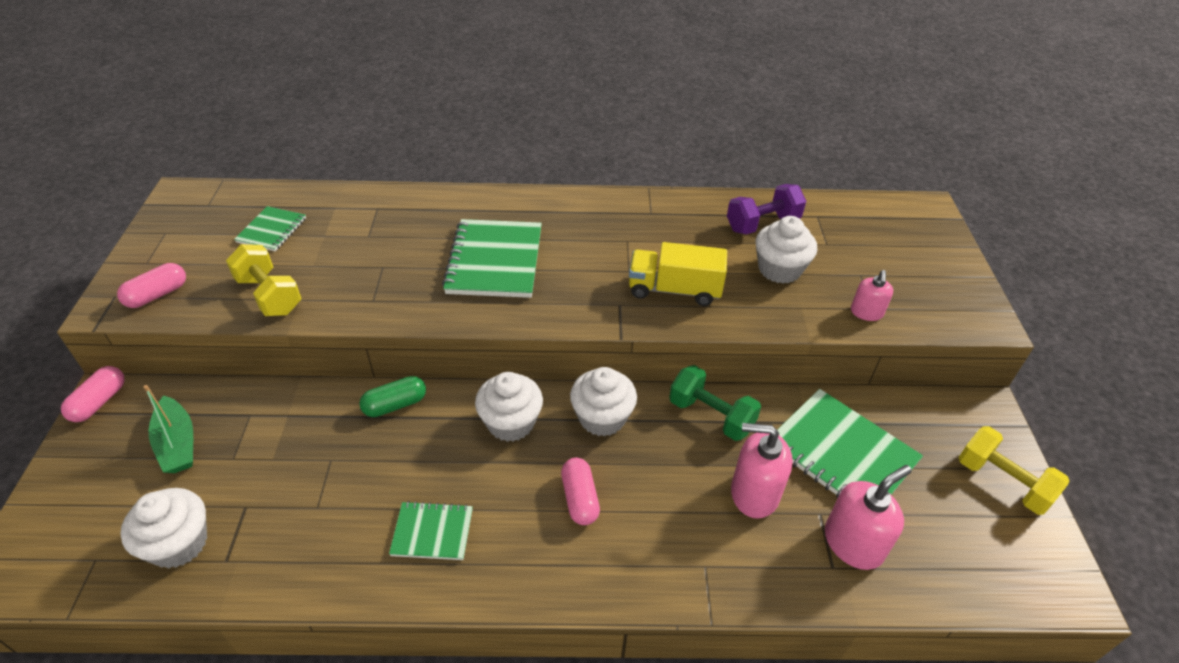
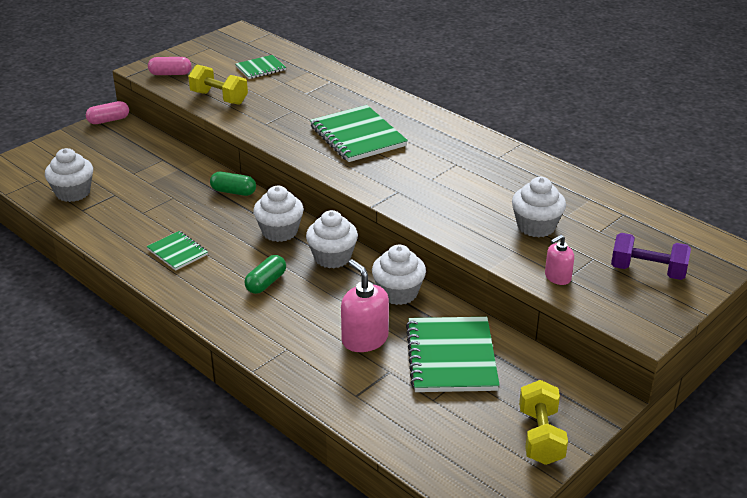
camera: 45 degrees right, 10 degrees down
green boat [144,385,193,473] -> none
yellow dumbbell [226,244,302,316] -> yellow dumbbell turned 60 degrees counterclockwise [188,65,248,105]
green notebook [442,219,542,298] -> green notebook turned 75 degrees counterclockwise [310,105,408,162]
pink capsule [561,458,600,525] -> green capsule [244,255,286,294]
yellow truck [629,242,727,306] -> none
green dumbbell [669,365,761,441] -> white cupcake [372,244,426,305]
purple dumbbell [727,184,806,234] -> purple dumbbell moved to [611,233,691,280]
pink soap dispenser [825,465,912,570] -> none

